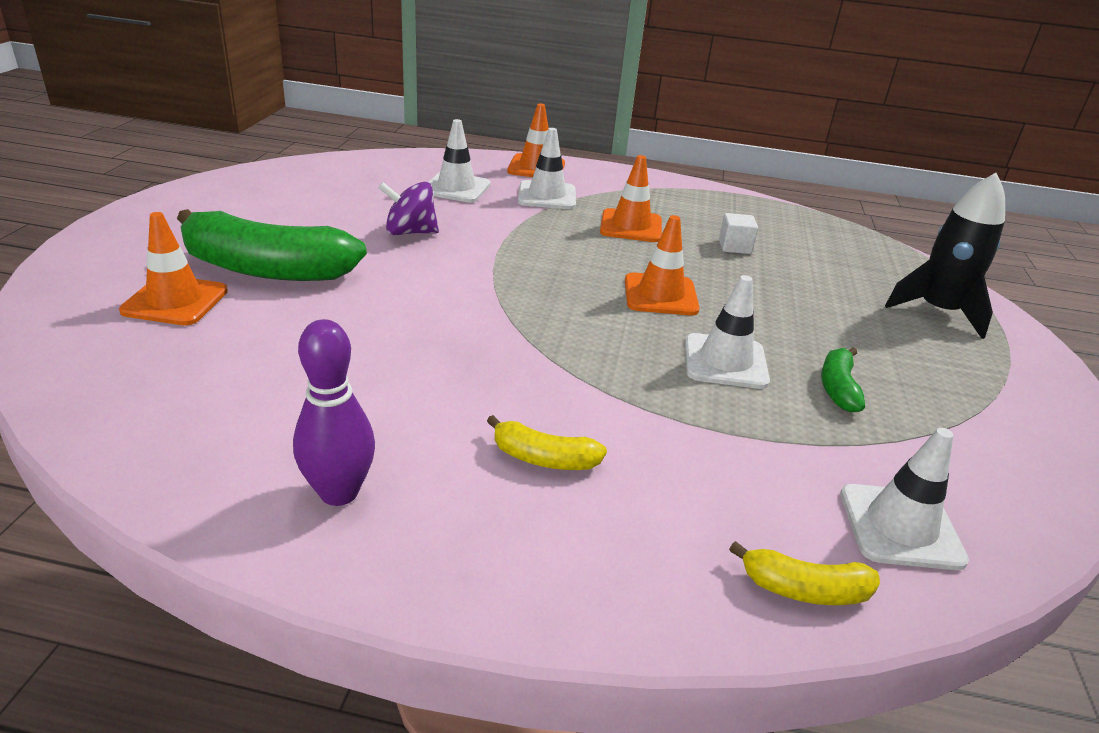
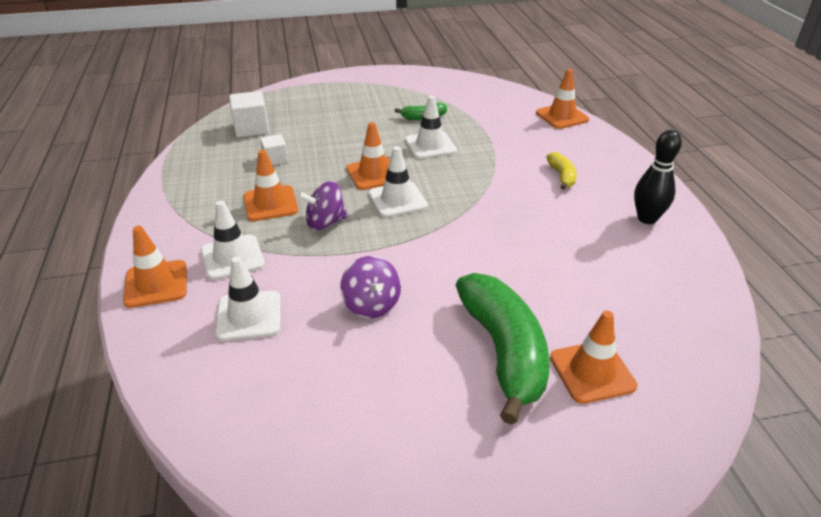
camera: 110 degrees left, 5 degrees up
purple bowling pin [293,319,375,506] -> black bowling pin [634,130,682,224]
yellow banana [729,541,880,605] -> orange traffic cone [536,69,589,129]
white traffic cone [840,428,969,570] -> white traffic cone moved to [368,146,428,218]
black rocket [885,173,1005,339] -> none
none -> white cube [229,91,269,137]
none -> purple spinning top [297,181,348,231]

